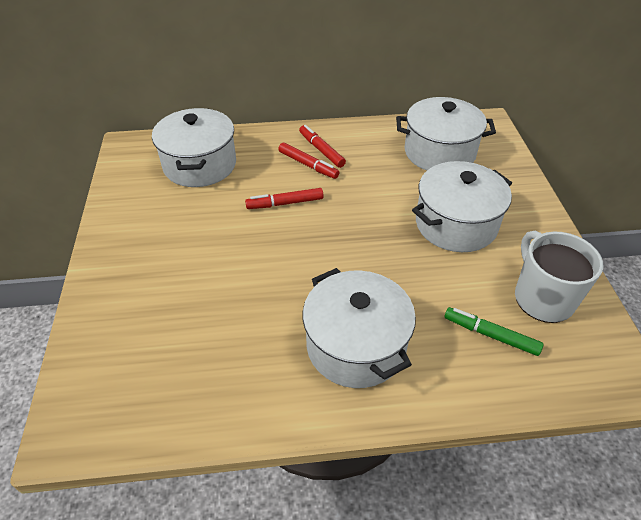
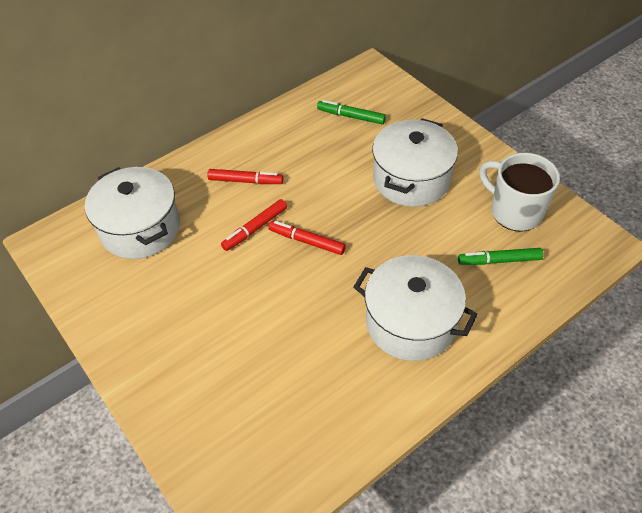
camera: 30 degrees left, 5 degrees up
red marker [299,125,346,168] -> red marker moved to [268,221,346,255]
white pot [396,97,496,170] -> green marker [317,100,386,124]

